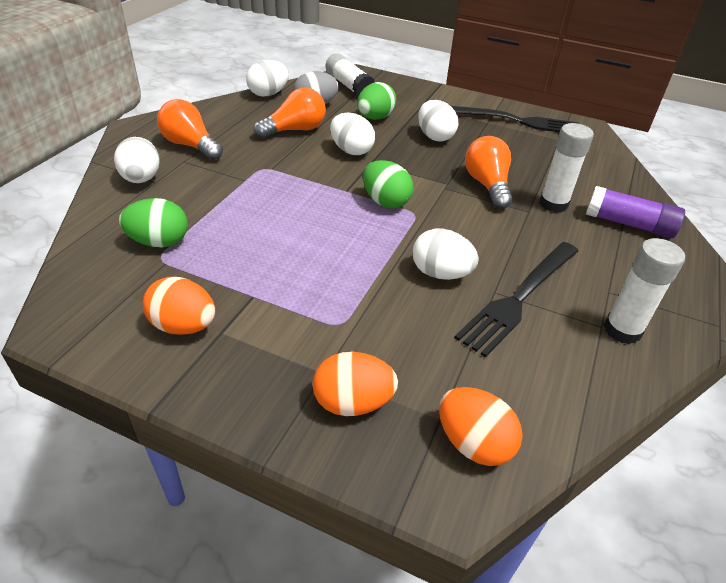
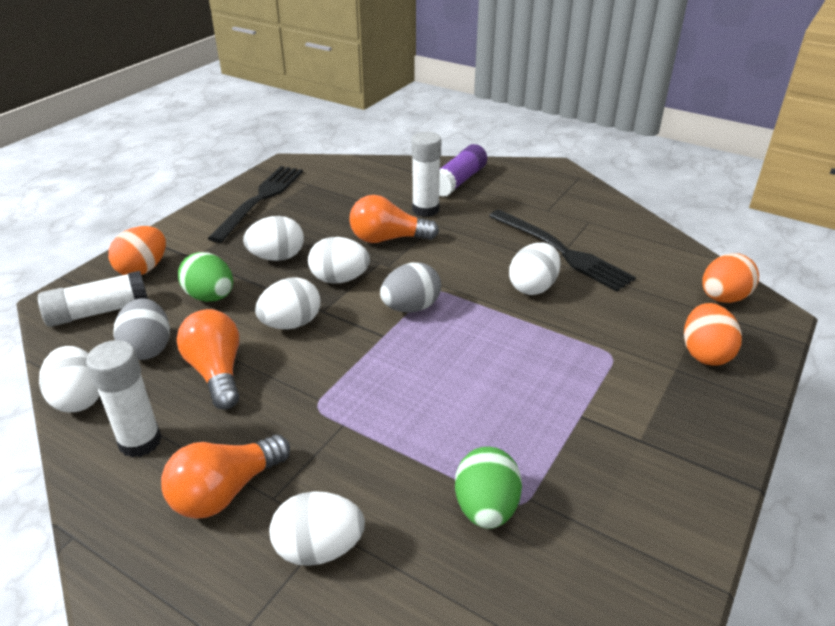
camera: 80 degrees left, 5 degrees down
orange egg [143,277,215,335] -> orange egg moved to [108,226,166,275]
green egg [363,160,413,208] -> grey egg [380,263,441,313]
white glue stick [604,238,685,344] -> white glue stick moved to [86,340,162,457]
none -> white egg [308,237,370,284]

